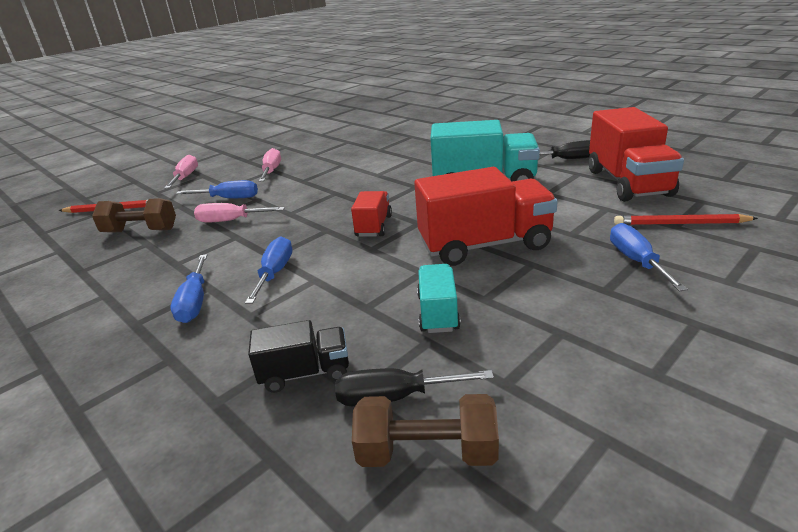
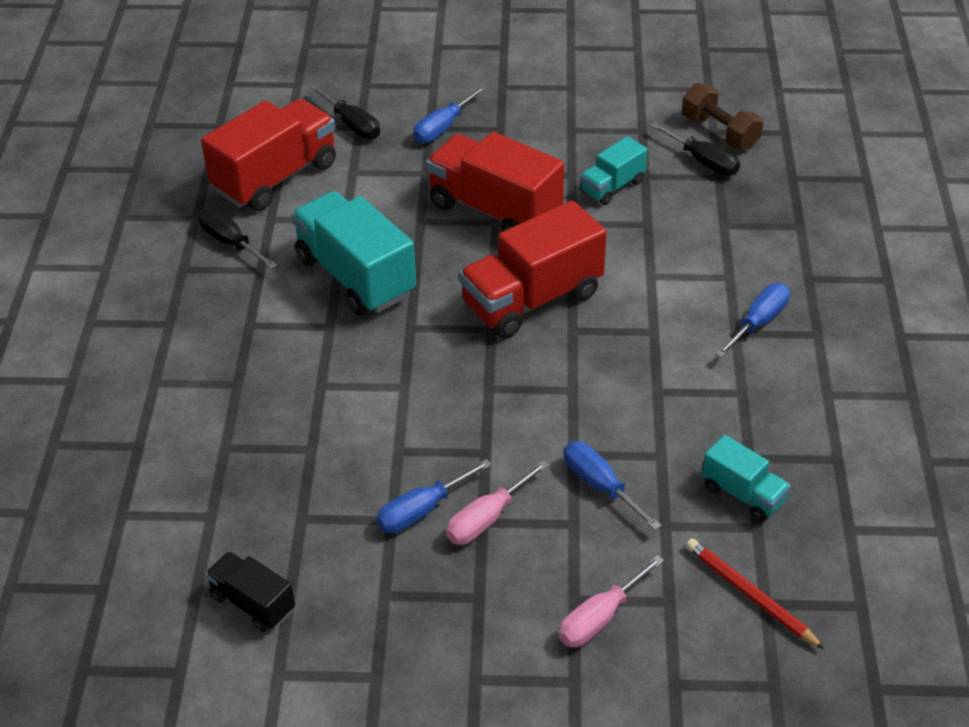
camera: 135 degrees left, 15 degrees up
brown dumbbell [92,198,176,233] -> turquoise truck [702,435,791,522]
pink screwdriver [194,203,285,222] -> none
blue screwdriver [245,236,293,304] -> blue screwdriver moved to [376,459,492,533]
black truck [248,320,349,393] -> black truck moved to [205,551,295,632]
red truck [351,191,392,237] -> red truck [459,200,607,338], size x1.89
red pencil [614,214,758,225] -> black screwdriver [310,85,380,139]

